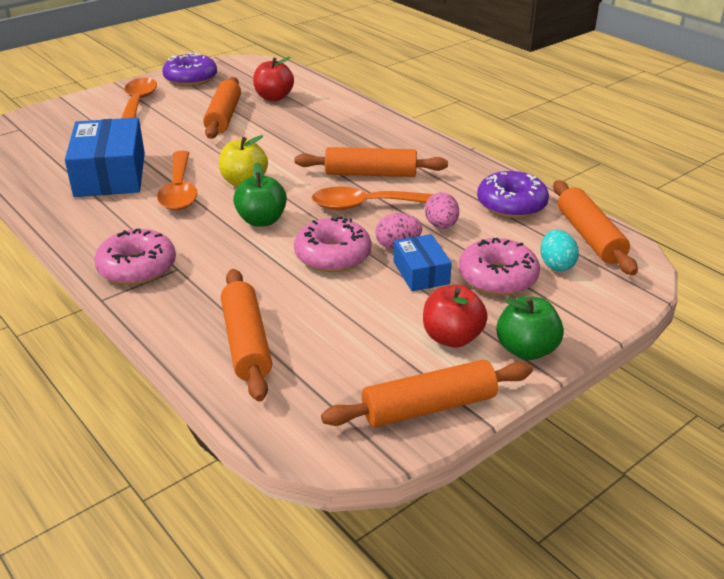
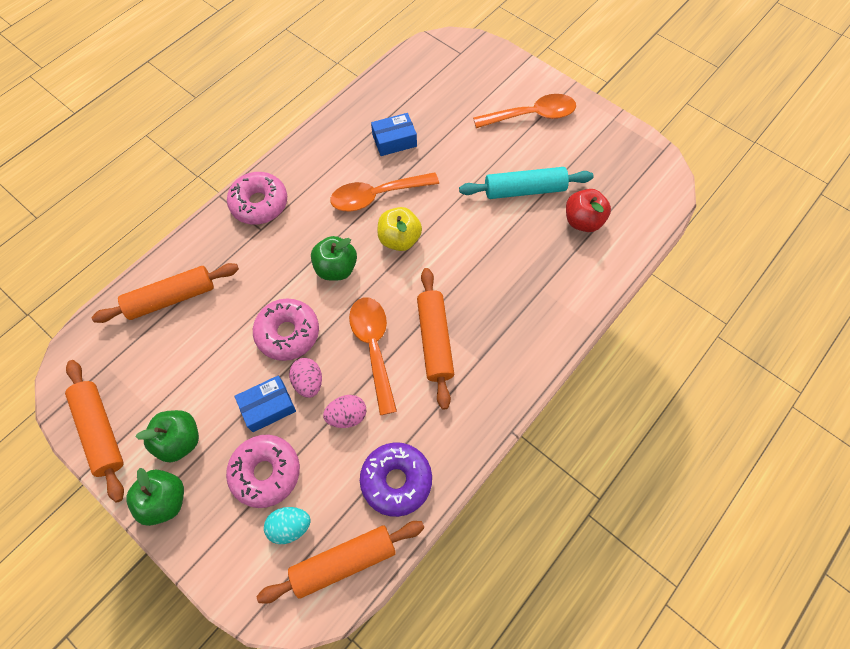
camera: 80 degrees right, 30 degrees up
blue box [65,118,145,197] -> blue box [371,113,417,156], size x0.54
purple donut [162,52,217,86] -> none
orange rolling pin [203,77,241,139] -> turquoise rolling pin [459,167,594,199]
red apple [423,285,488,348] -> green apple [136,410,199,462]

